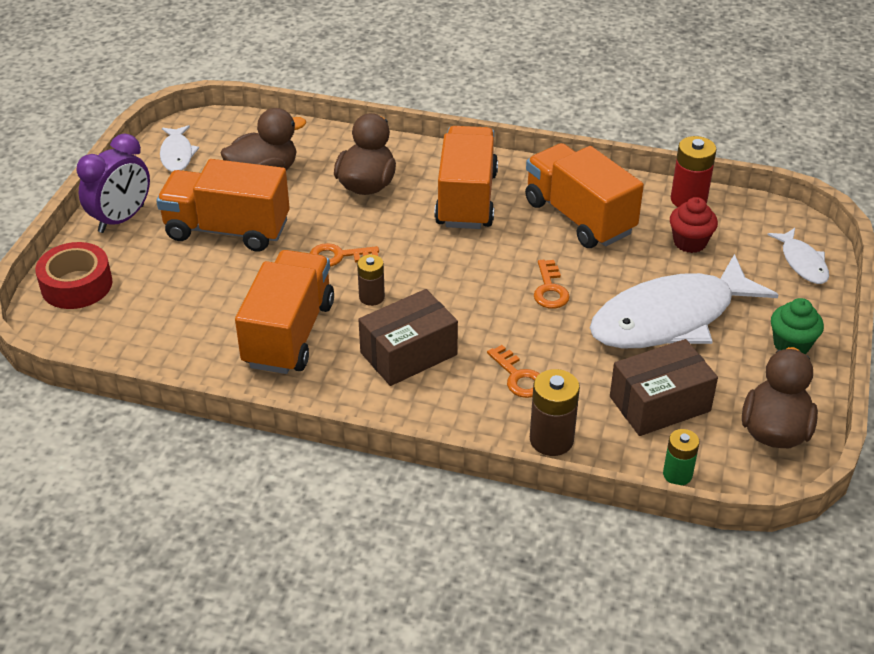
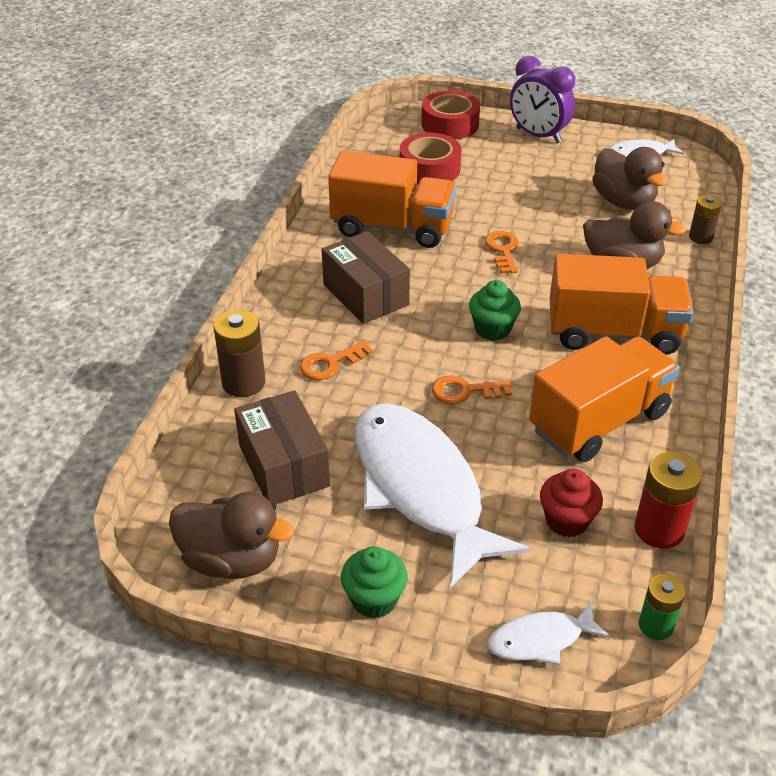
camera: 90 degrees right, 0 degrees up
orange truck [156,159,290,252] -> none
brown battery [357,255,385,306] -> brown battery moved to [689,195,722,244]
green battery [663,429,699,485] -> green battery moved to [639,574,685,640]
none -> red tape [400,133,461,184]
none -> green cupcake [469,280,521,341]

